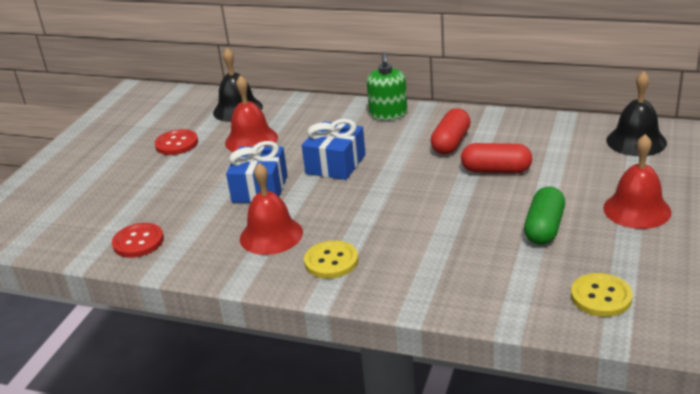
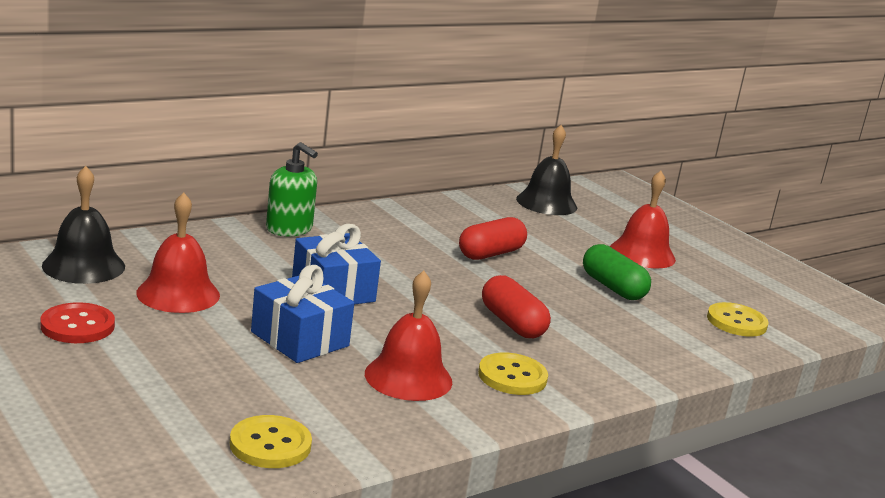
camera: 60 degrees left, 10 degrees down
red button [112,223,164,258] -> yellow button [230,415,312,468]
red capsule [431,108,471,154] -> red capsule moved to [482,275,551,338]

